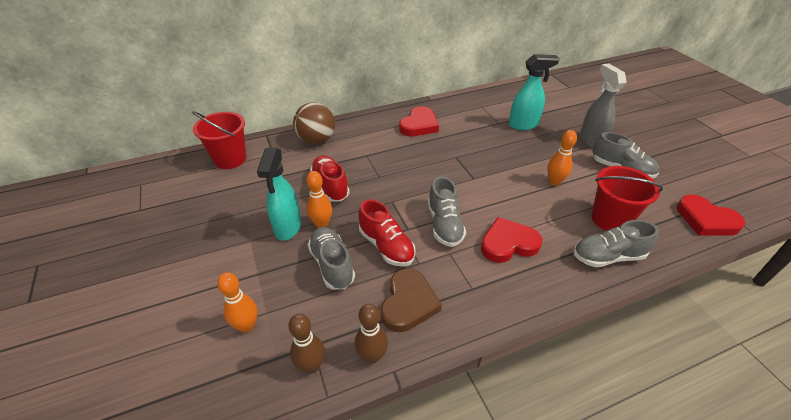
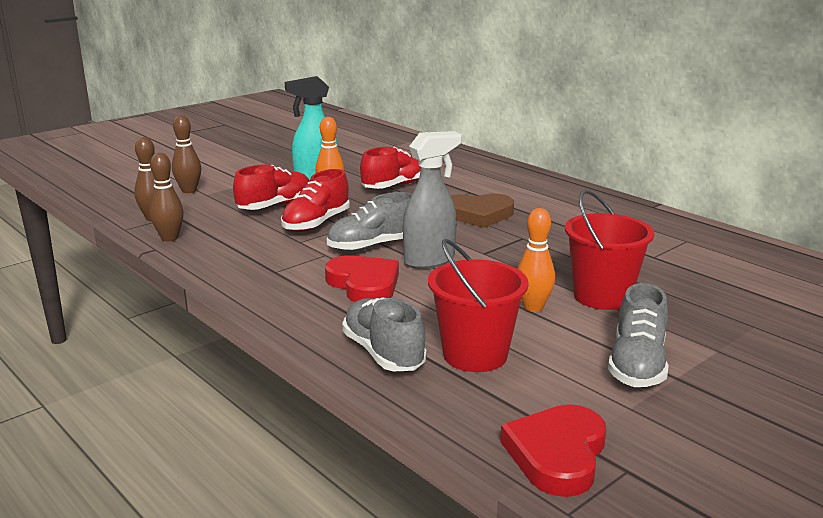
camera: 70 degrees right, 20 degrees down
red bucket [192,112,246,169] -> red bucket moved to [565,190,654,310]
orange bowling pin [217,272,258,333] -> brown bowling pin [172,115,201,193]
brown ball [293,102,335,144] -> none
grey shoe [308,227,355,289] -> red shoe [233,164,310,210]
brown heart [381,268,442,332] -> brown heart moved to [451,193,514,228]
red heart [399,107,439,136] -> none
turquoise spray bottle [509,54,559,130] -> none
grey spray bottle [580,64,627,148] -> grey spray bottle moved to [403,131,462,269]

